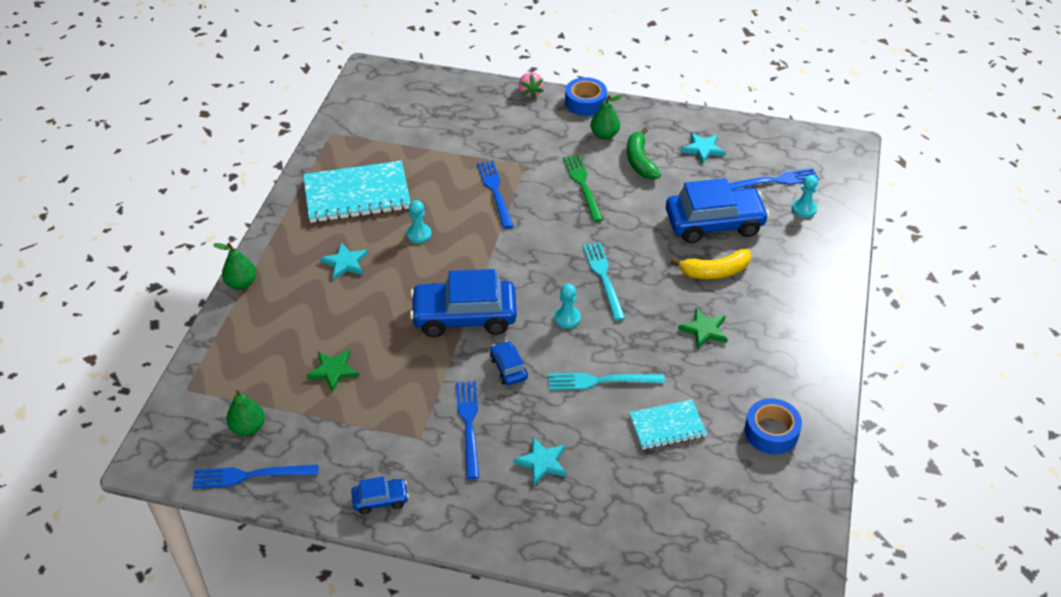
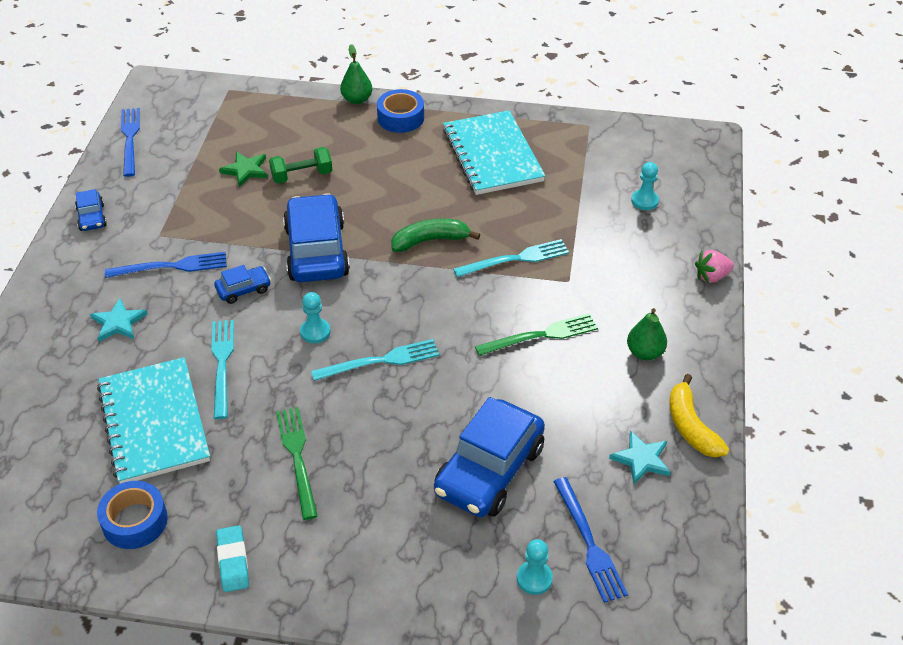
camera: 85 degrees right, 0 degrees up
green pear [226,390,265,436] -> none
turquoise star [320,242,368,280] -> none
turquoise pawn [406,200,431,244] -> turquoise pawn moved to [631,162,659,210]
blue fork [477,161,513,229] -> turquoise fork [453,239,569,277]
blue tape [565,77,607,116] -> blue tape moved to [377,89,424,133]
green banana [627,127,661,180] -> green banana moved to [391,219,480,252]
turquoise notebook [629,399,707,450] -> turquoise notebook [97,357,210,484], size x1.78
blue car [666,178,769,243] -> blue car turned 45 degrees clockwise [434,397,545,517]
yellow banana [670,249,751,279] -> yellow banana moved to [669,374,729,458]
green star [678,308,728,349] -> green fork [276,407,318,520]
none -> turquoise eraser [216,525,249,592]
none -> green dumbbell [269,147,332,184]

